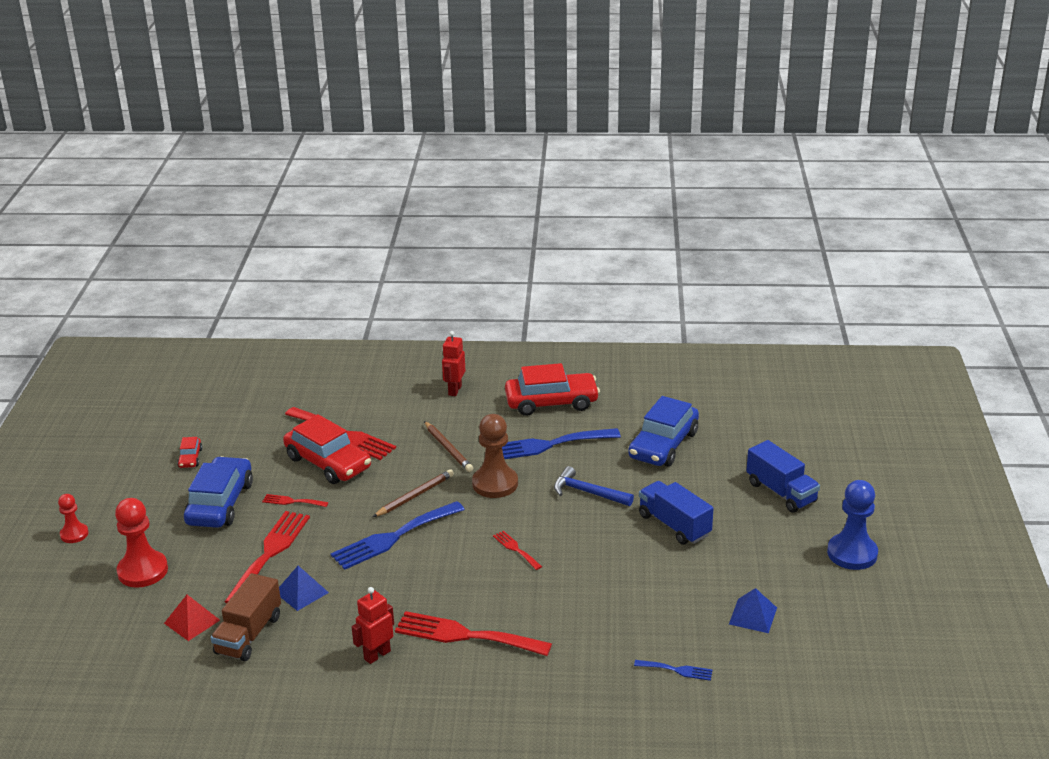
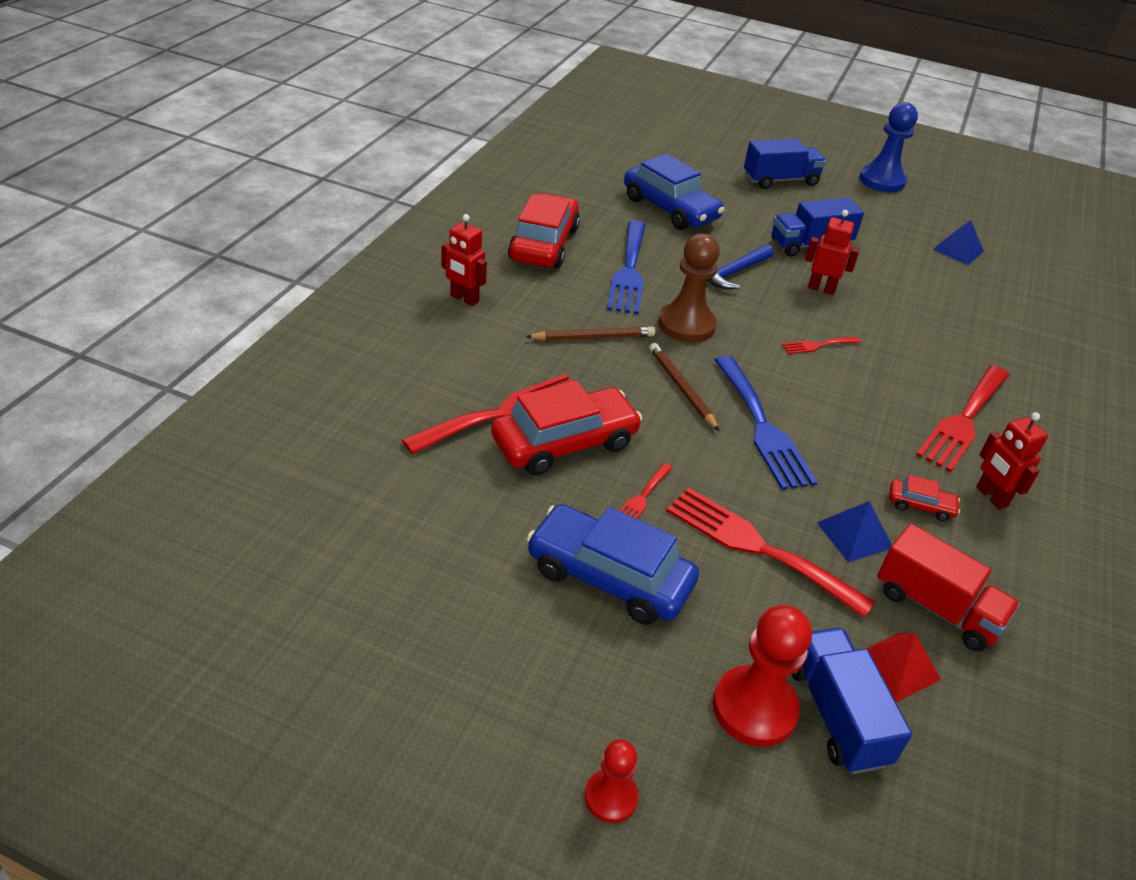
camera: 75 degrees left, 10 degrees up
red car [177,437,202,468] -> red car moved to [889,475,960,521]
brown truck [211,573,281,661] -> red truck [877,524,1020,652]
blue fork [634,660,713,681] -> none
none -> blue truck [792,628,912,774]
none -> red robot [805,210,860,295]

